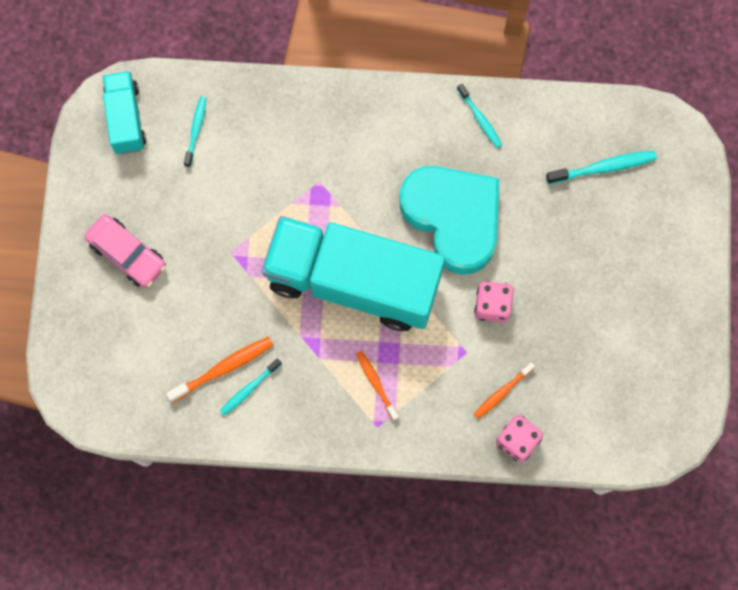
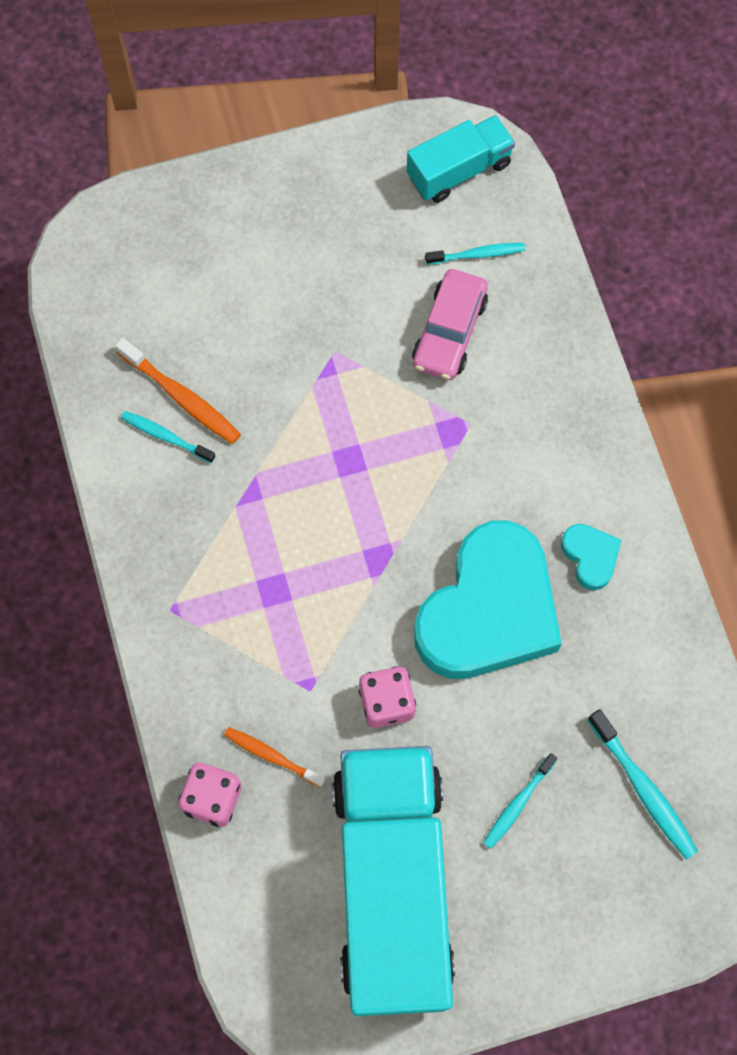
camera: 70 degrees right, 5 degrees down
pink car [85,214,166,288] -> pink car moved to [412,269,488,380]
turquoise truck [262,216,445,331] -> turquoise truck moved to [332,746,455,1017]
orange toothbrush [356,351,399,421] -> none
turquoise toothbrush [457,83,502,148] -> turquoise toothbrush moved to [483,753,557,849]
none -> turquoise heart [561,524,621,590]

